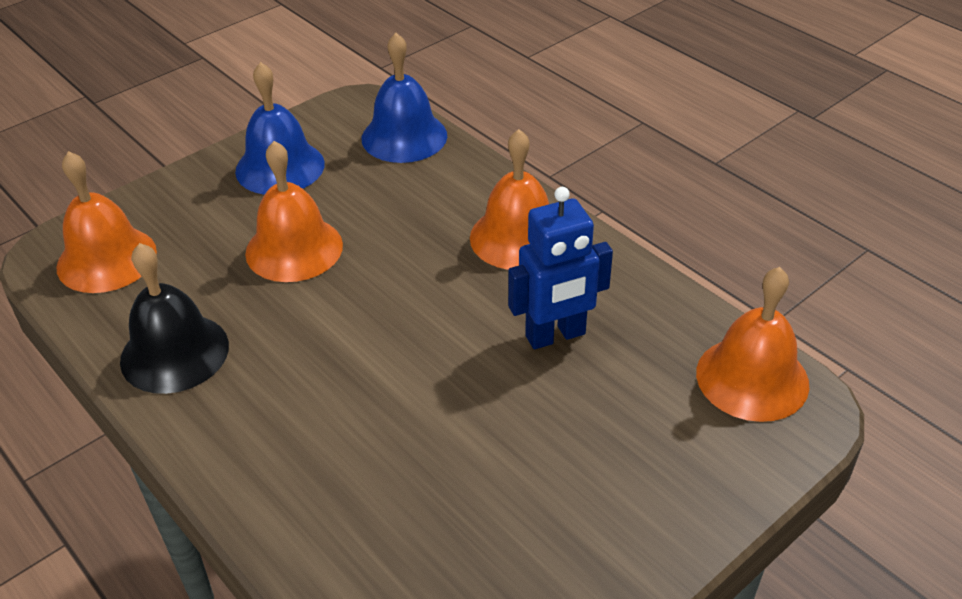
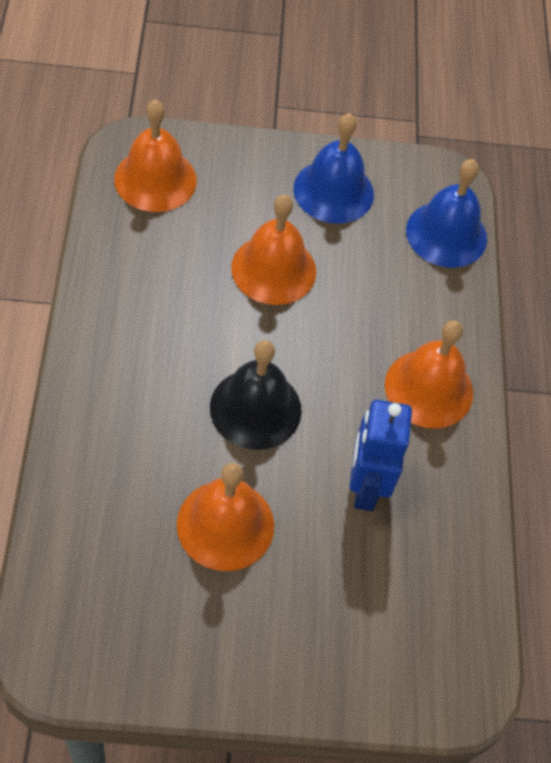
camera: 35 degrees right, 15 degrees up
black bell [120,243,229,394] -> black bell moved to [210,340,302,450]
blue robot [508,187,613,349] -> blue robot turned 75 degrees clockwise [349,400,412,511]
orange bell [696,267,809,422] -> orange bell moved to [177,463,274,571]

